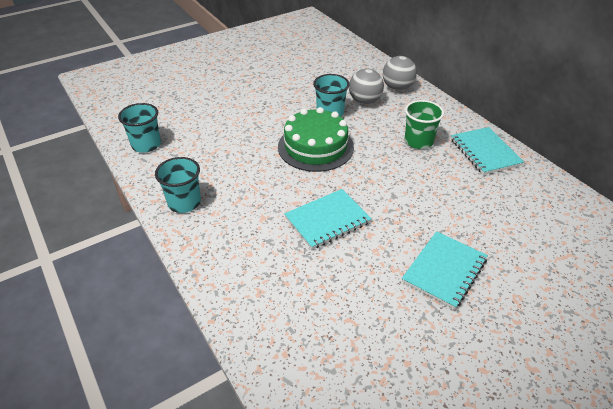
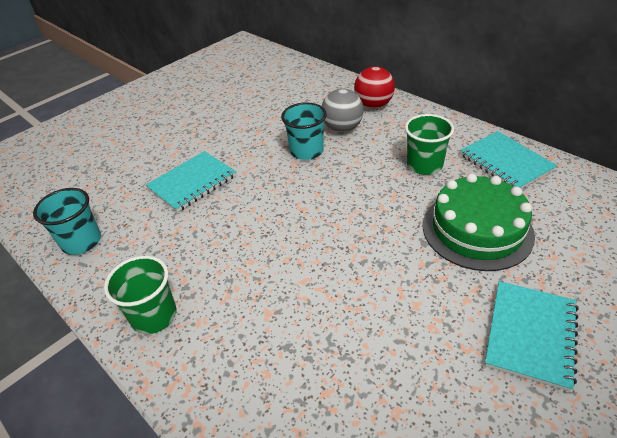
camera: 10 degrees left, 0 degrees up
turquoise cup [155,157,201,213] -> green cup [104,256,176,334]
green cake [278,107,354,172] -> green cake moved to [423,173,535,271]
turquoise notebook [284,189,372,250] -> turquoise notebook moved to [146,151,236,212]
grey ball [383,56,417,91] -> red ball [354,66,395,108]

